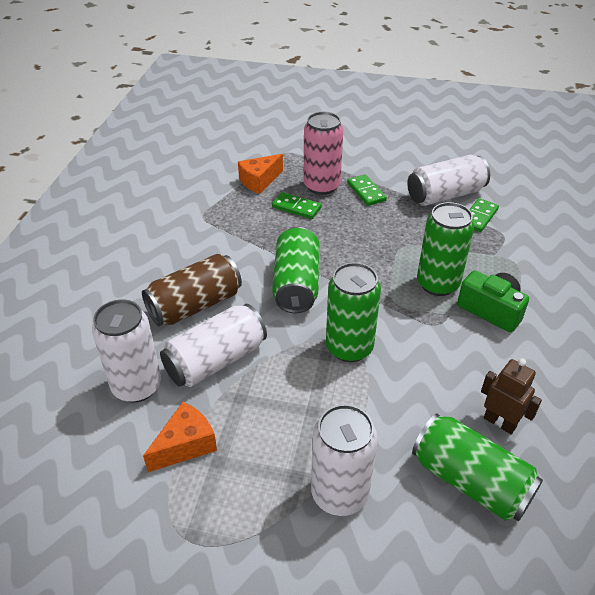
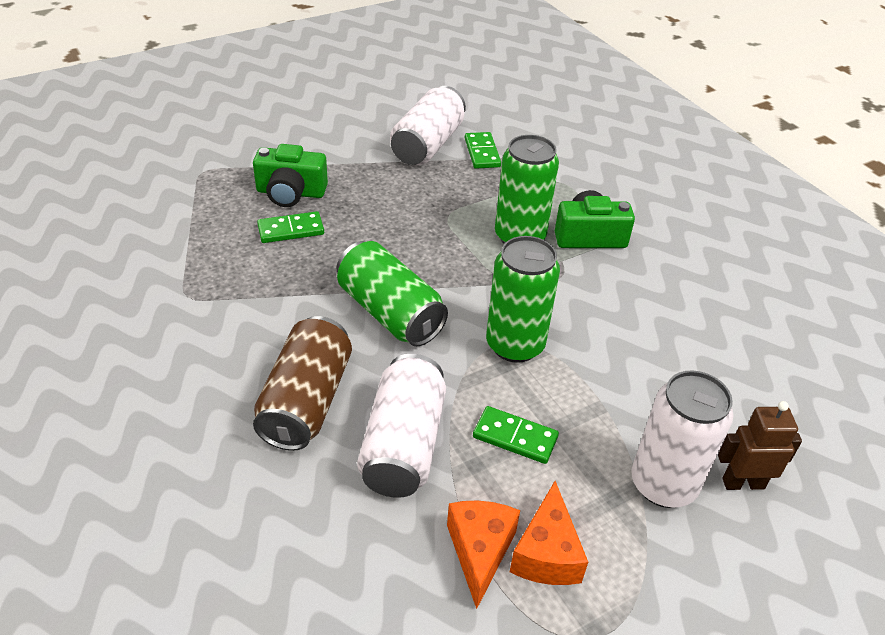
camera: 45 degrees left, 0 degrees up
white can [92,299,161,402] -> none
orange cheese [238,154,283,194] -> orange cheese moved to [510,481,588,585]
pink can [304,112,343,195] -> green camera [253,144,328,207]
green domino [347,174,387,206] -> green domino moved to [473,406,559,464]
green can [412,413,543,521] -> none
brown robot [481,358,542,434] -> brown robot moved to [718,401,802,490]

